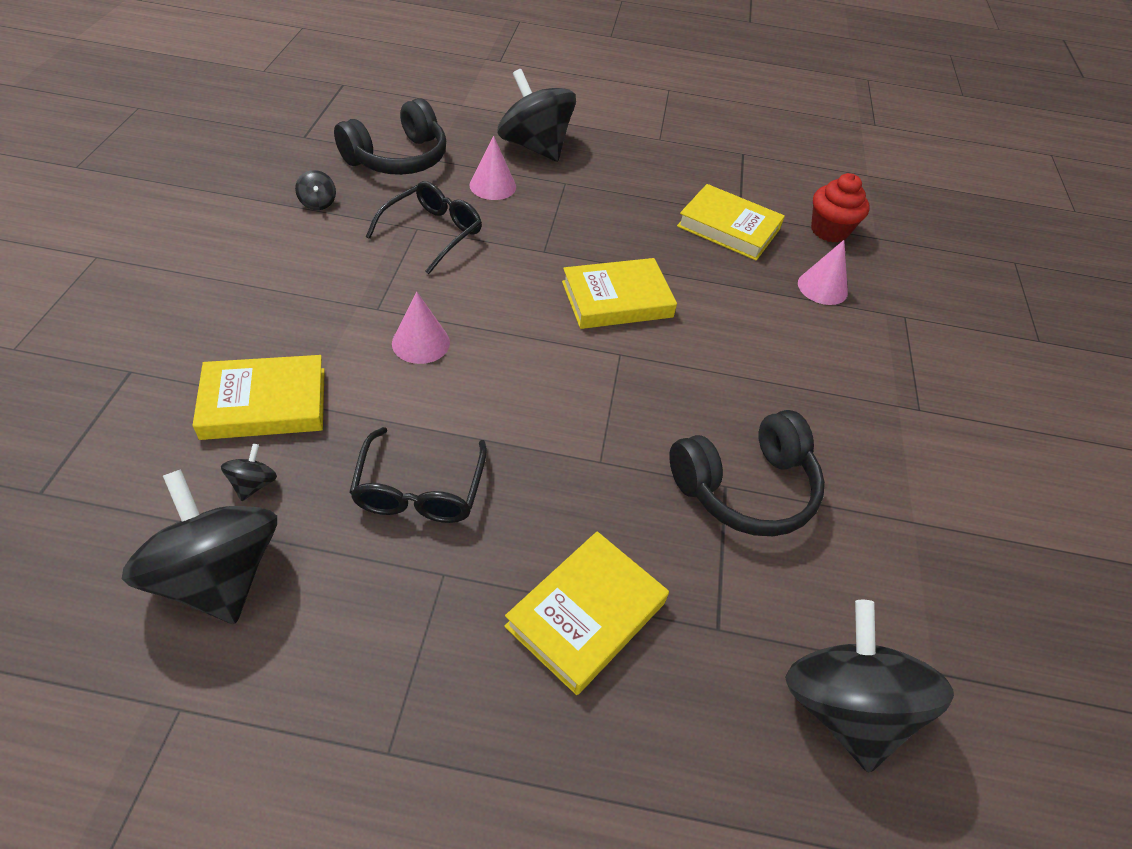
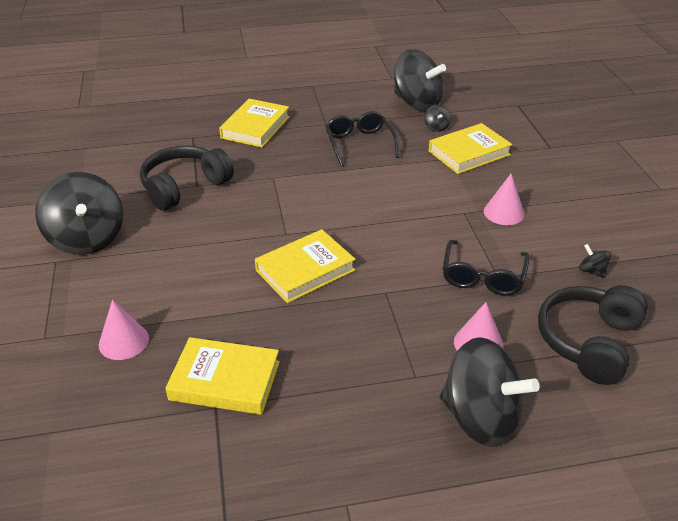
camera: 165 degrees right, 10 degrees down
pink cone [392,292,450,364] -> pink cone moved to [484,174,525,225]
black spinning top [785,600,954,772] -> black spinning top moved to [35,172,123,255]
red cupcake [811,173,870,243] -> none

